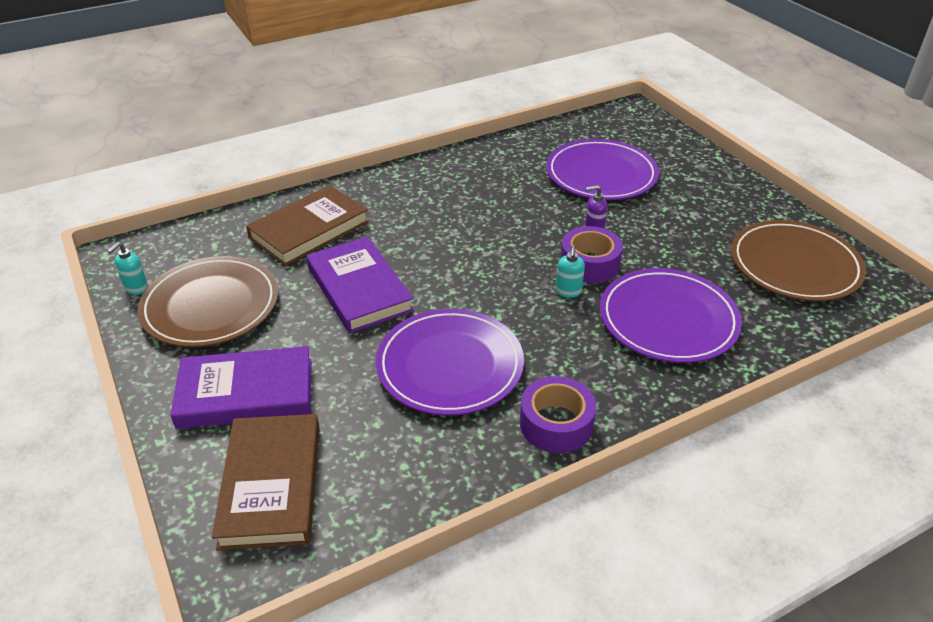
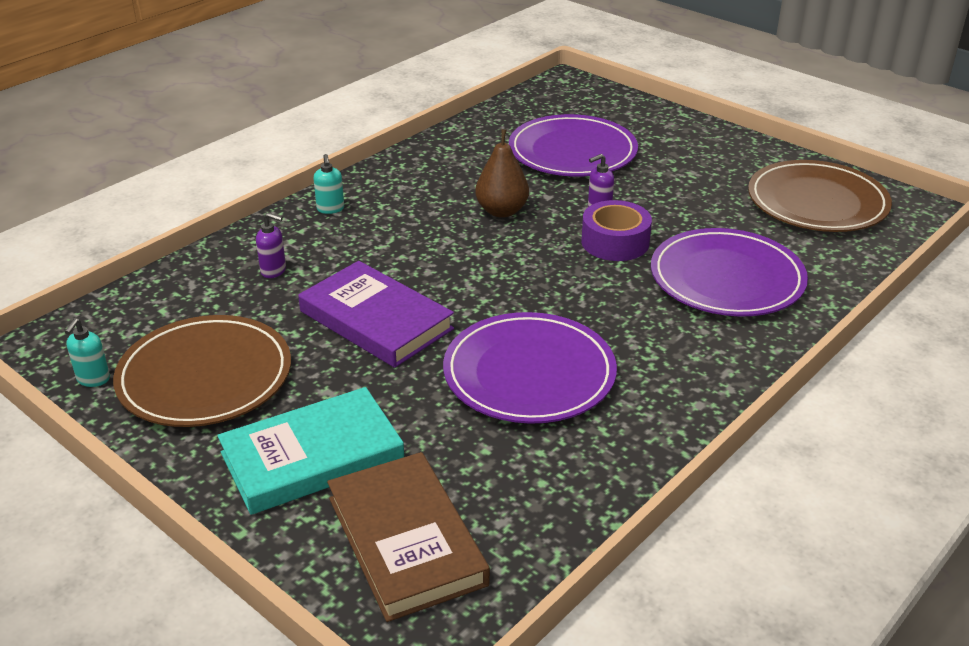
camera: 20 degrees left, 5 degrees down
purple book [170,346,311,429] -> turquoise book [217,387,404,515]
brown book [246,185,369,266] -> purple soap dispenser [256,213,286,278]
purple tape [520,376,596,453] -> none
turquoise soap dispenser [555,245,585,298] -> turquoise soap dispenser moved to [314,154,344,214]
none -> brown pear [475,129,529,218]

